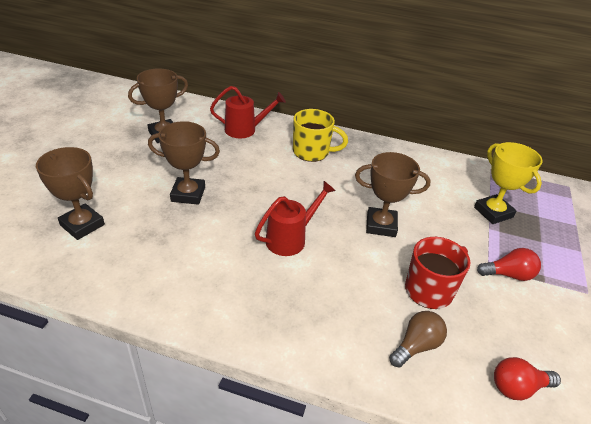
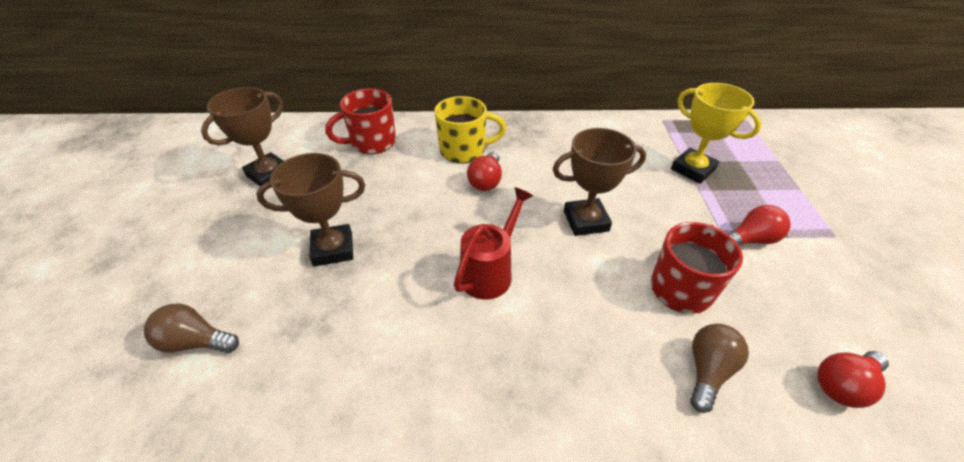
camera: 15 degrees left, 5 degrees up
brown trophy [36,147,105,240] -> brown light bulb [144,304,239,353]
red watering can [210,86,286,138] -> red mug [325,88,396,154]
none -> red light bulb [467,152,502,191]

